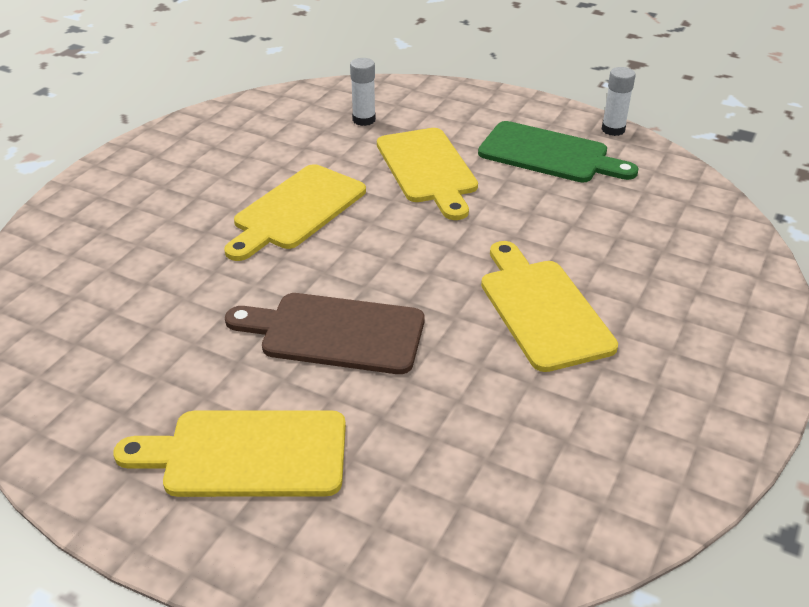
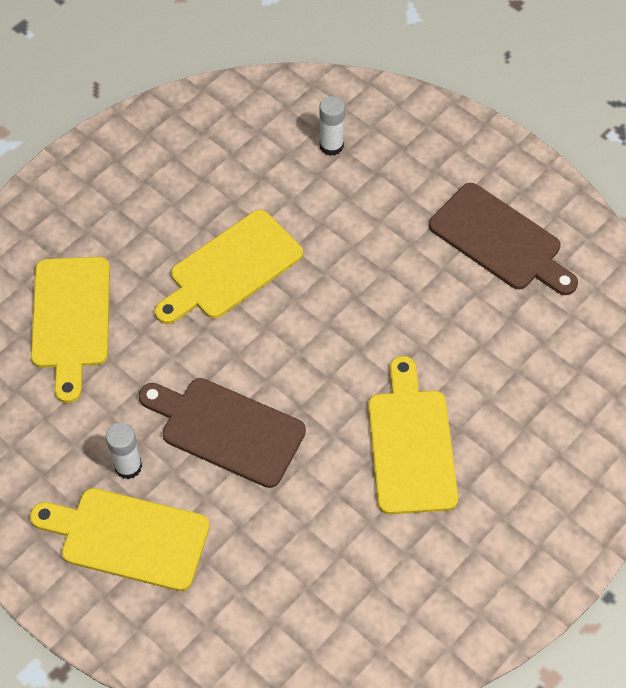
camera: 15 degrees right, 20 degrees up
yellow cutting board [377,128,478,220] -> yellow cutting board moved to [31,257,110,403]
green cutting board [478,121,639,183] -> brown cutting board [429,183,578,295]
white glue stick [601,67,636,136] -> white glue stick moved to [106,423,142,479]

